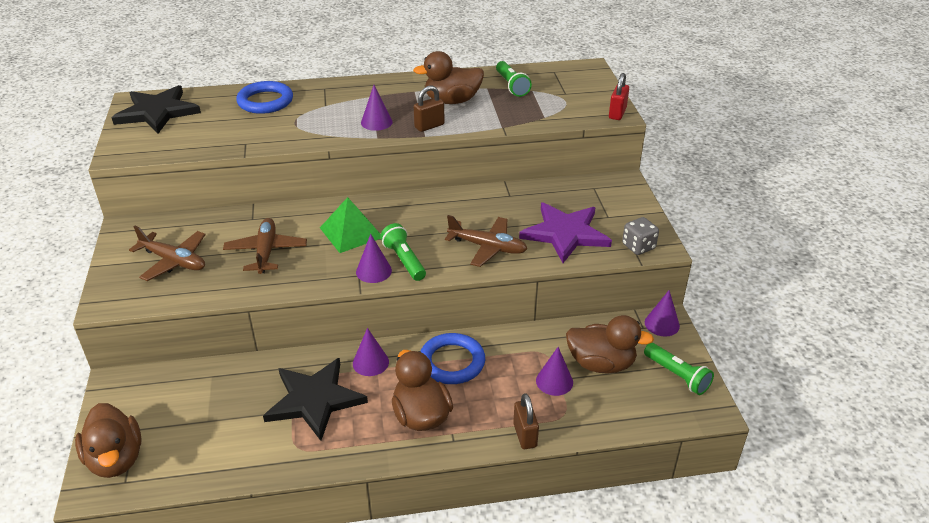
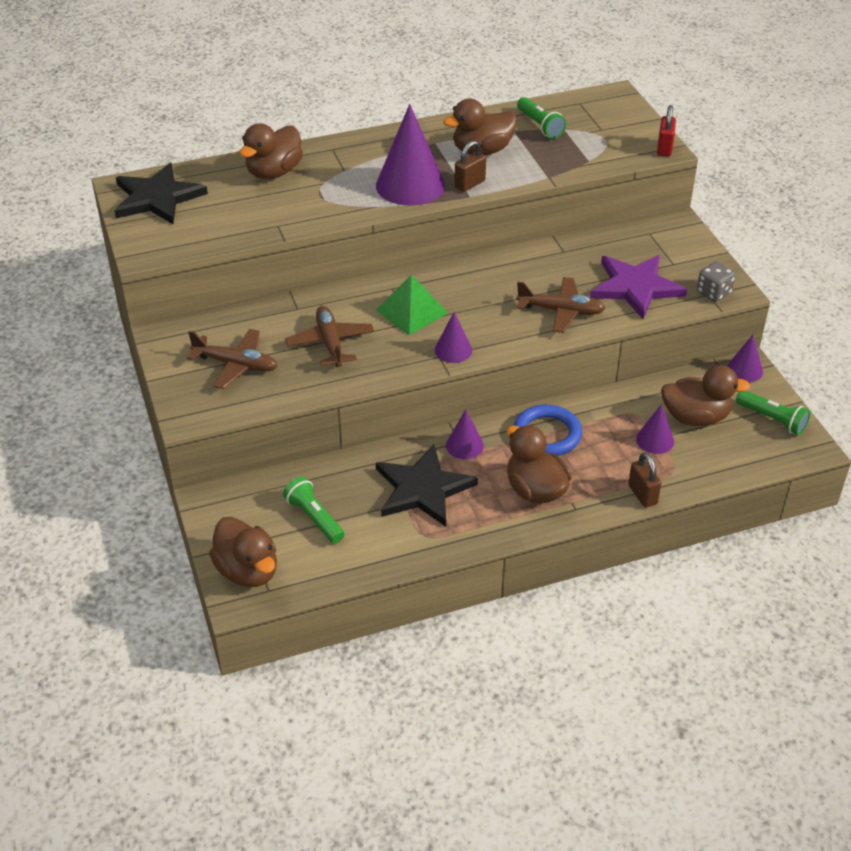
camera: 10 degrees left, 5 degrees up
blue ring [236,81,293,114] -> brown duck [239,123,303,179]
purple cone [361,85,393,131] -> purple cone [376,104,445,206], size x1.97
green flashlight [380,223,426,281] -> green flashlight moved to [283,476,345,543]

